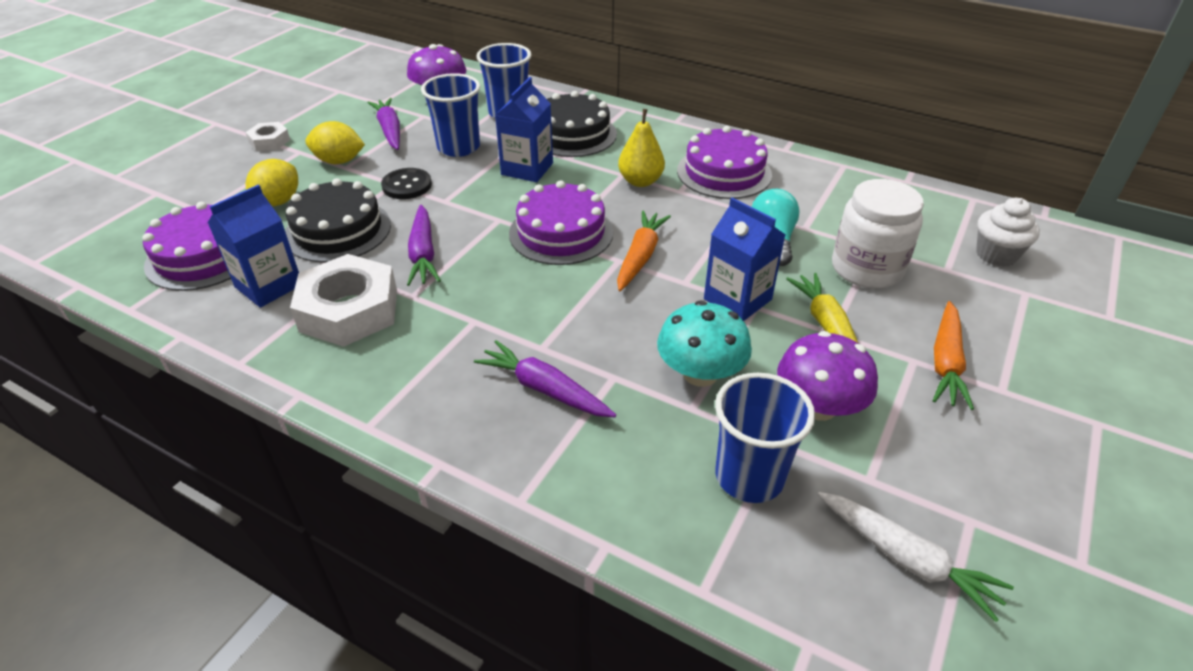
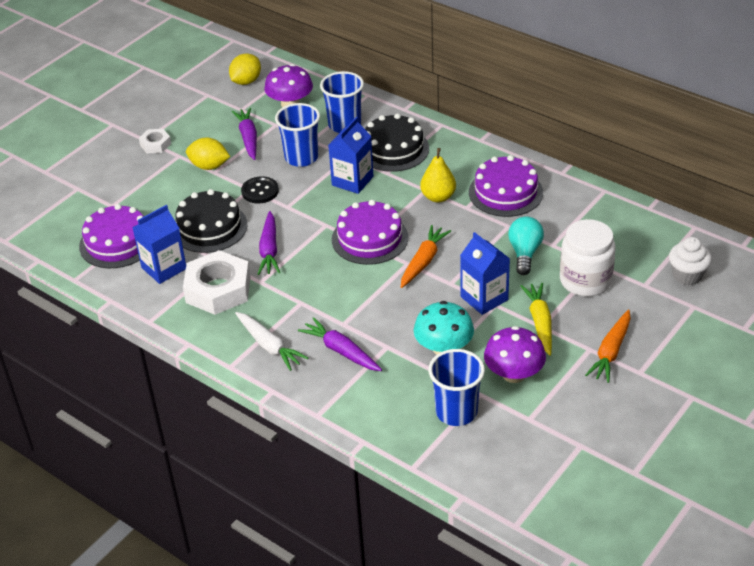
camera: 10 degrees right, 0 degrees up
yellow lemon [245,159,298,207] -> yellow lemon moved to [229,53,261,85]
white carrot [818,492,1014,622] -> white carrot moved to [235,312,308,371]

